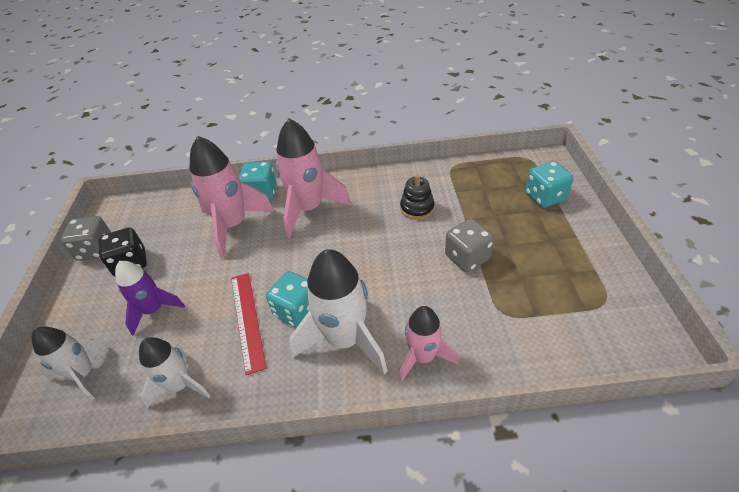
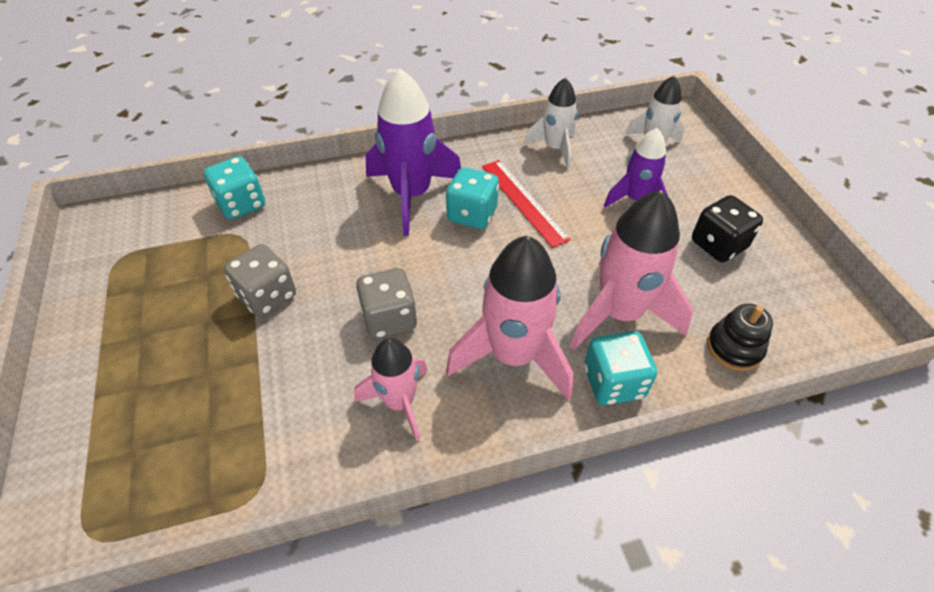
camera: 165 degrees right, 5 degrees up
grey dice [61,216,111,261] -> grey dice moved to [356,268,417,339]
white rocket [290,249,388,375] -> purple rocket [365,69,461,236]
pink rocket [399,306,459,382] -> pink rocket moved to [354,338,428,441]
black stacking toy [400,175,434,220] -> black stacking toy moved to [707,303,773,371]
turquoise dice [525,161,573,208] -> turquoise dice moved to [204,156,265,220]

